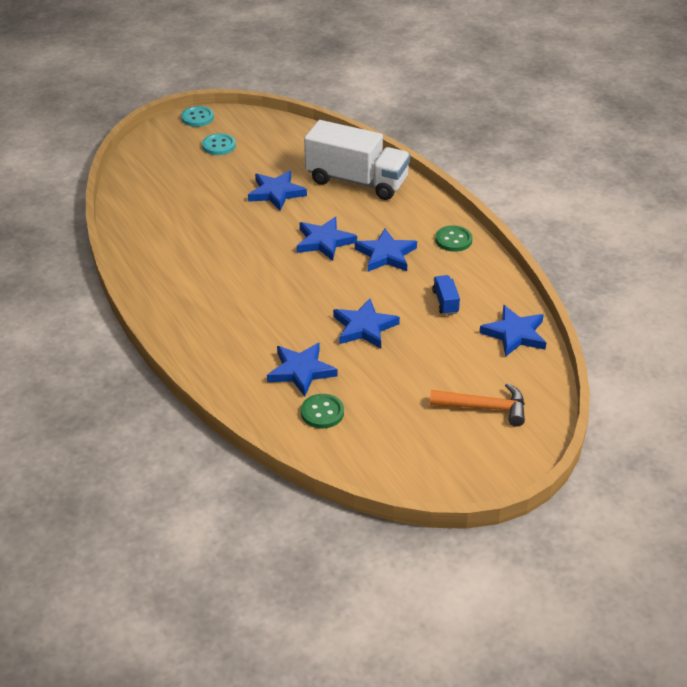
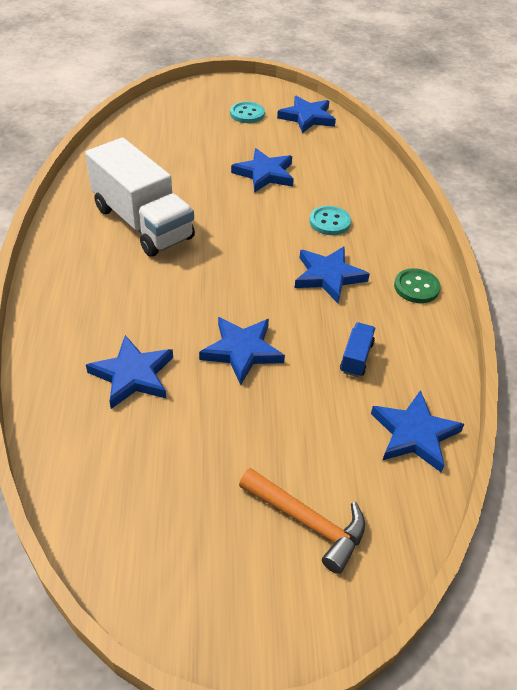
camera: 25 degrees right, 5 degrees up
turquoise button [181,106,214,127] -> turquoise button moved to [309,206,351,235]
blue star [297,217,357,261] -> blue star moved to [277,96,336,133]
green button [301,394,344,428] -> none
white truck [304,120,411,200] -> white truck moved to [85,138,195,257]

